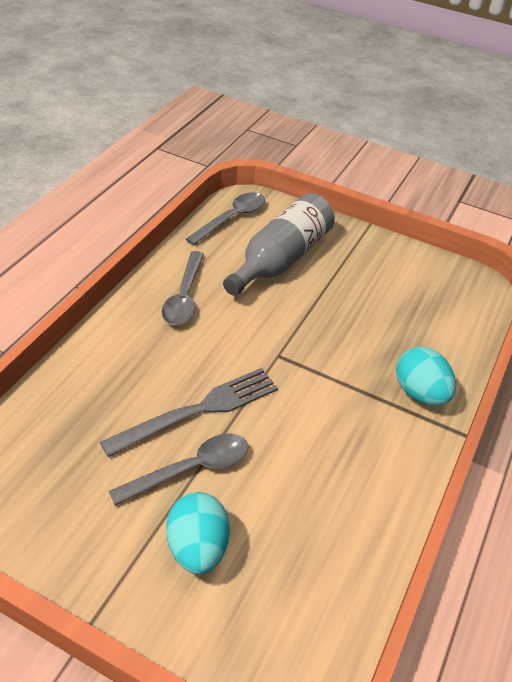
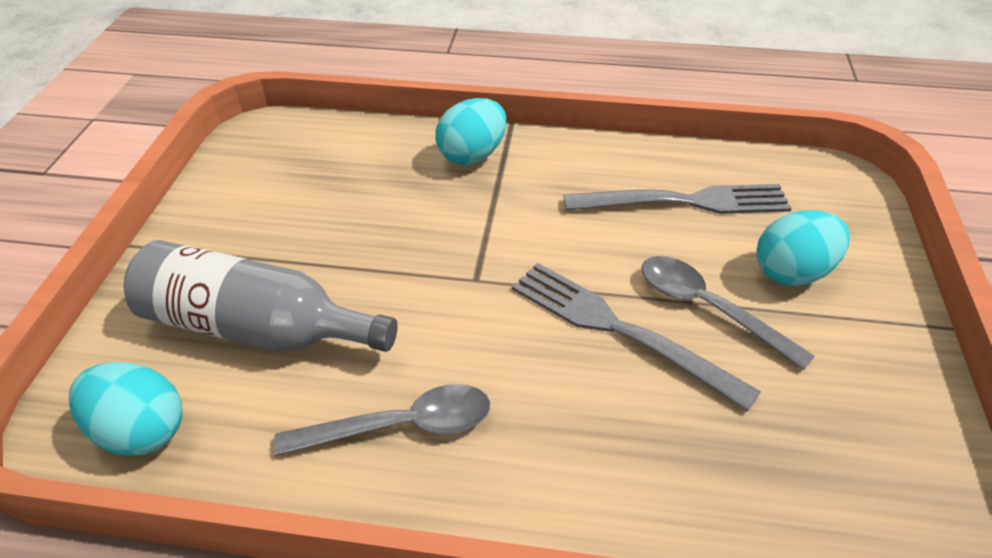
camera: 105 degrees left, 0 degrees up
grey spoon [186,192,265,245] -> turquoise egg [69,362,182,456]
none -> grey fork [563,184,792,214]

